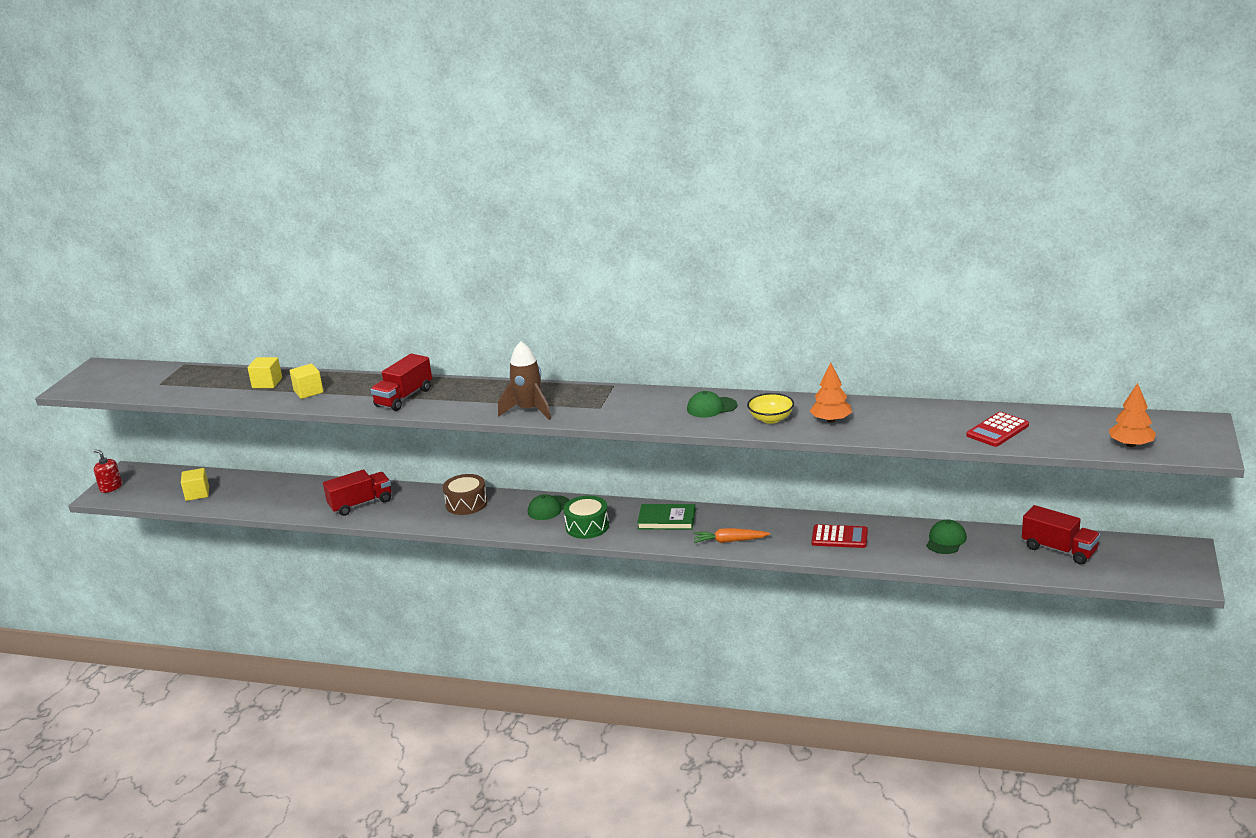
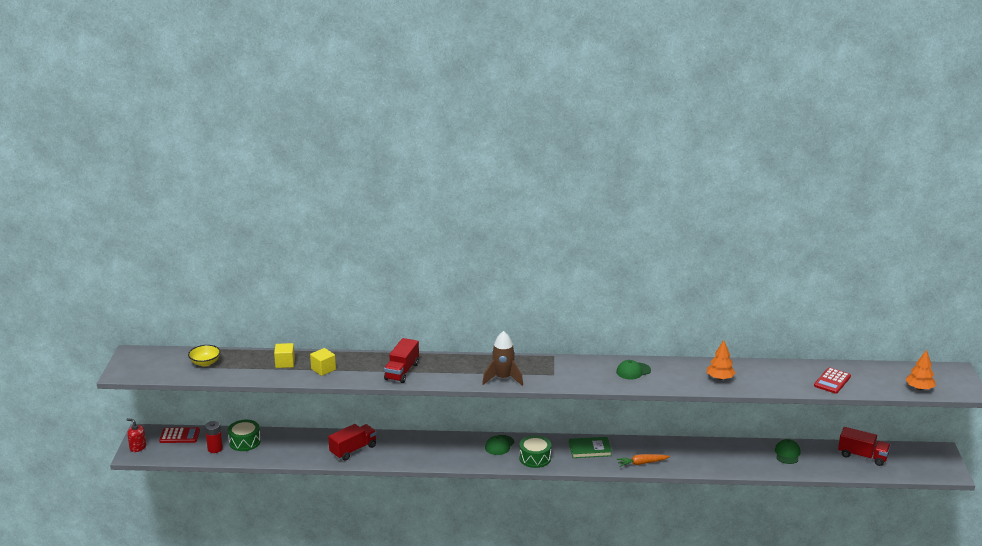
camera: 15 degrees left, 0 degrees up
yellow cube [181,468,209,501] -> red battery [205,421,223,453]
brown drum [443,474,488,515] -> none
yellow bowl [747,393,794,424] -> yellow bowl moved to [188,345,220,366]
red calculator [812,524,868,548] -> red calculator moved to [159,427,200,443]
none -> green drum [228,420,261,451]

